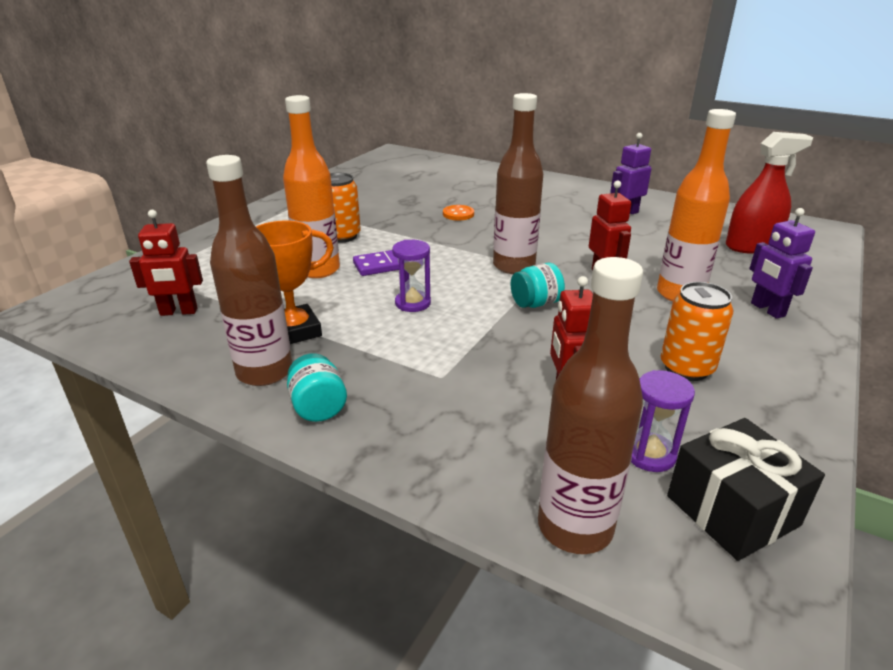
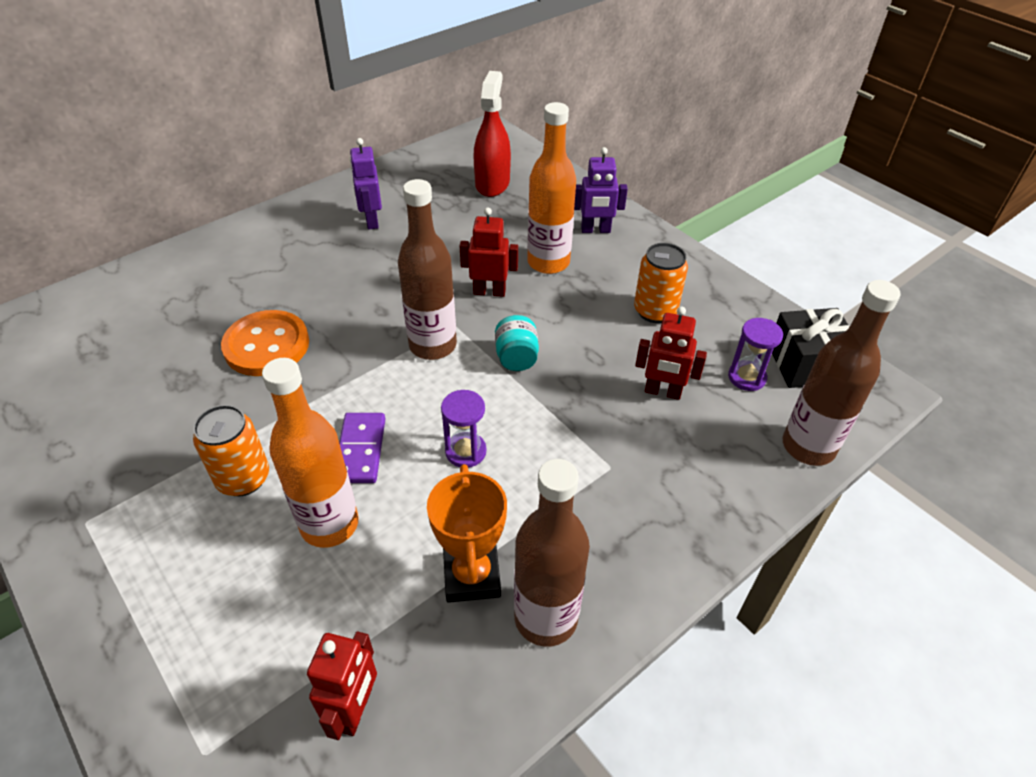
camera: 70 degrees left, 15 degrees up
turquoise jar [287,354,347,422] -> none
orange button [443,205,474,220] -> orange button [221,310,309,376], size x1.98

